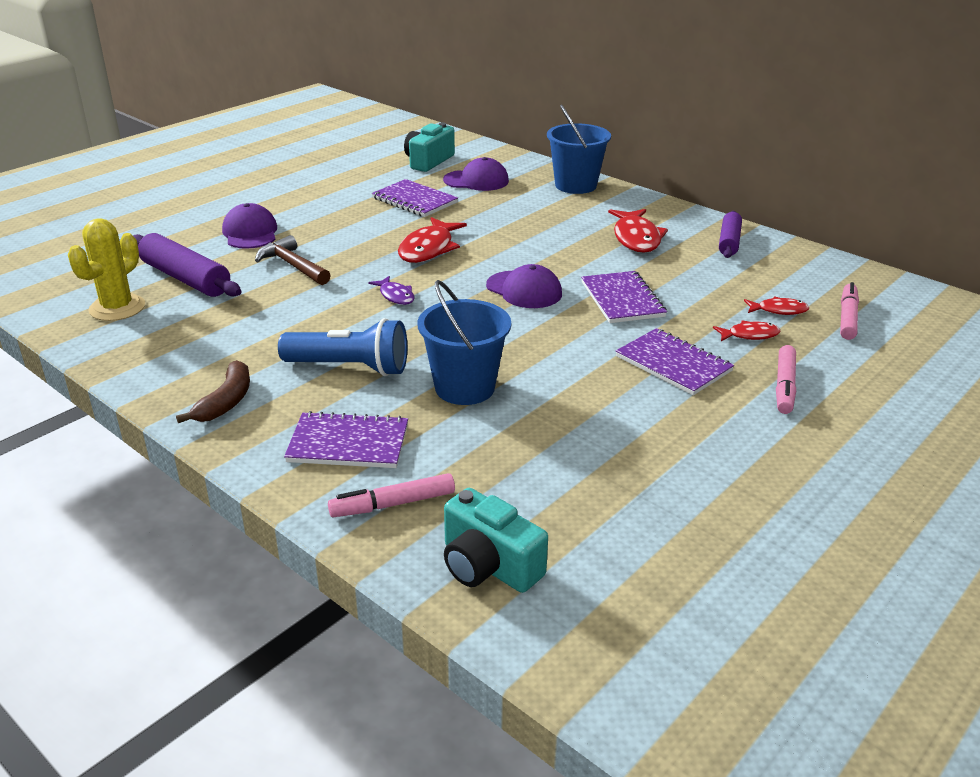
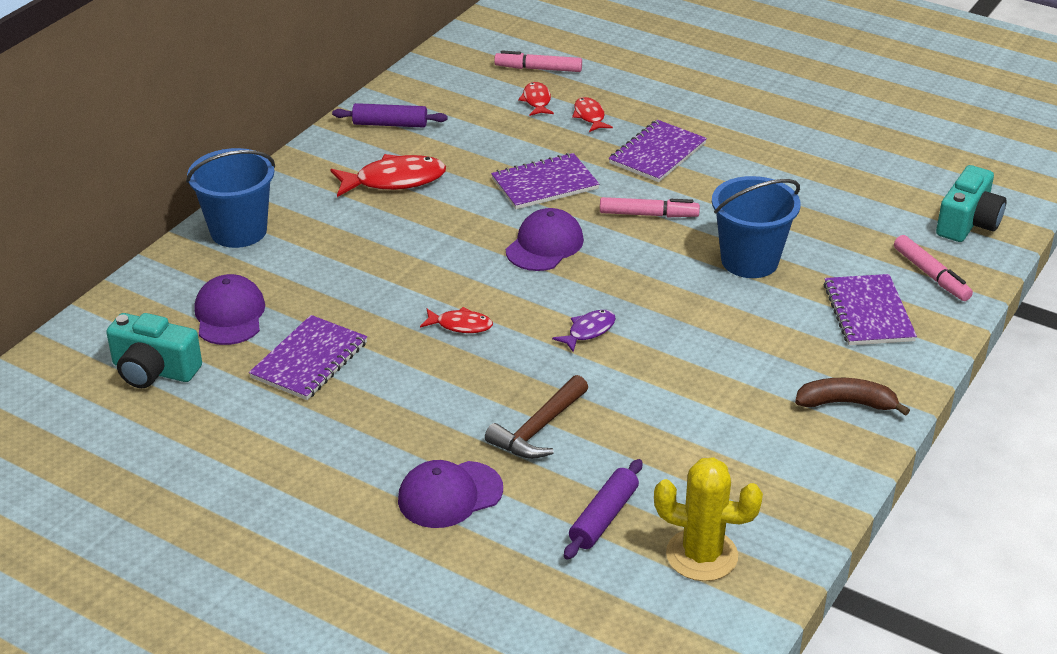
camera: 100 degrees left, 5 degrees up
purple rolling pin [133,233,241,297] -> purple rolling pin [564,459,642,560], size x0.64
blue flashlight [278,318,407,376] -> none
red fish [398,217,467,263] -> red fish [420,307,493,333], size x0.56
pink marker [776,345,796,414] -> pink marker moved to [600,197,700,217]

